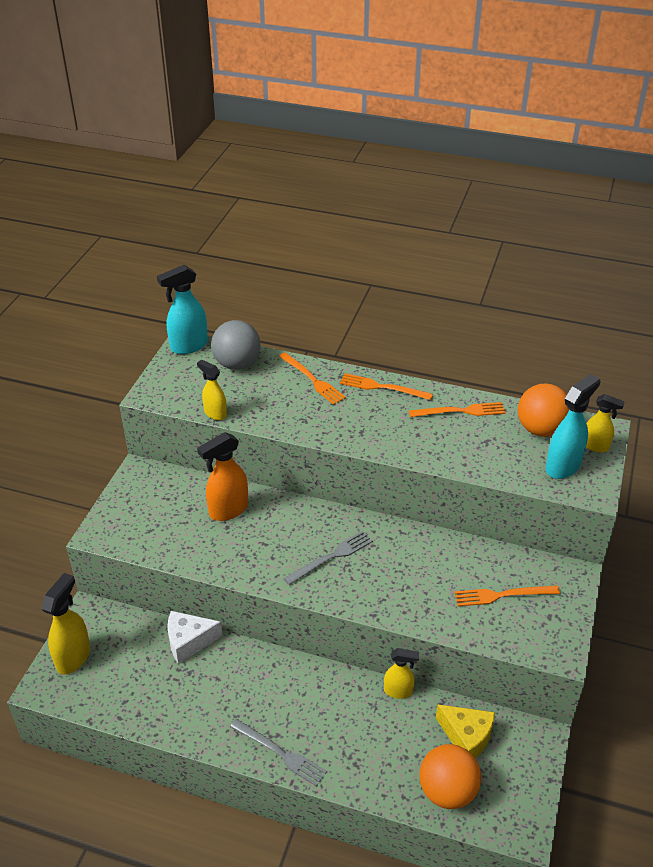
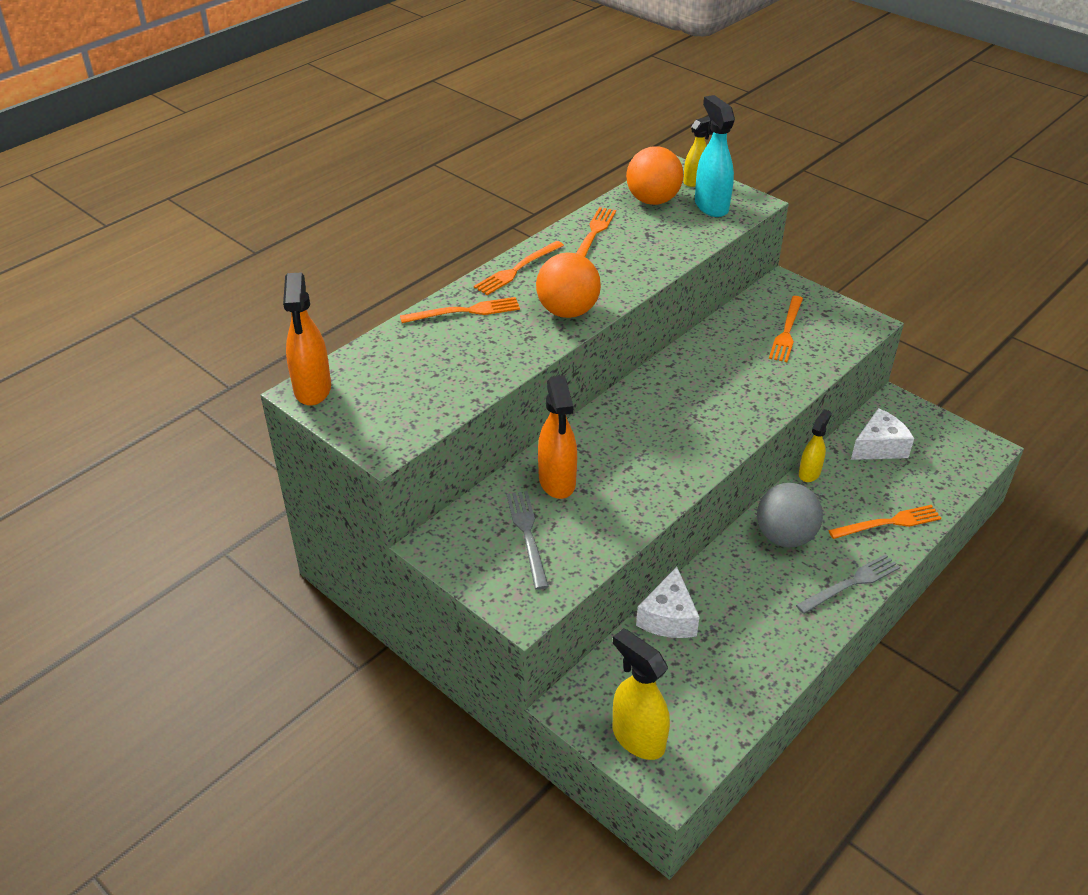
camera: 65 degrees left, 0 degrees up
turquoise spray bottle [157,265,208,354] -> orange spray bottle [283,272,331,406]
yellow spray bottle [197,360,227,420] -> none
grey ball [211,320,260,370] -> grey ball moved to [757,483,823,547]
grey fork [284,531,373,585] -> grey fork moved to [507,491,549,590]
orange ball [419,744,481,809] -> orange ball moved to [536,252,601,318]
yellow cheese [436,704,495,759] -> white cheese [851,408,914,460]
none -> orange fork [828,505,941,539]

